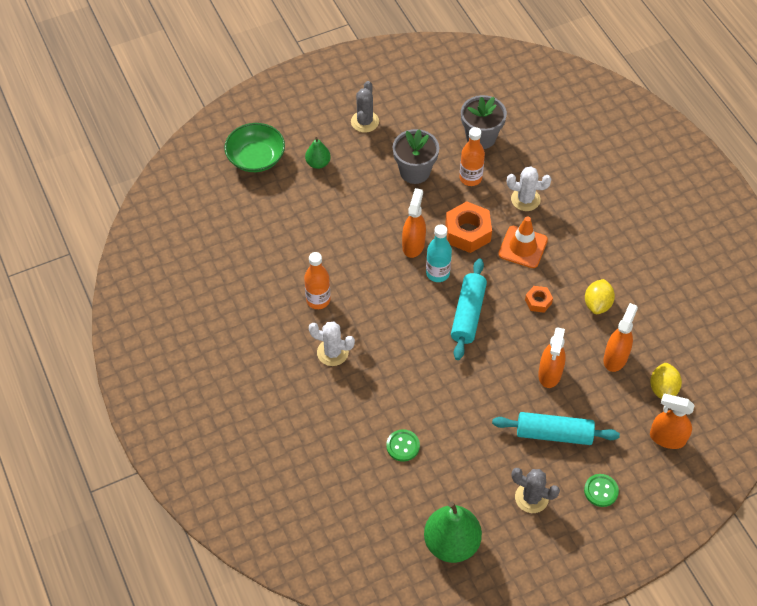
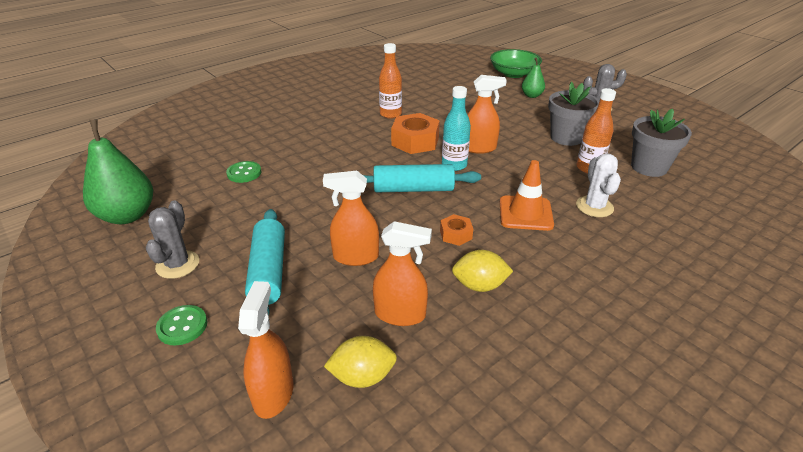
camera: 75 degrees right, 20 degrees down
white cactus [309,322,355,366] -> none
orange nut [445,201,492,253] -> orange nut moved to [391,113,440,154]

